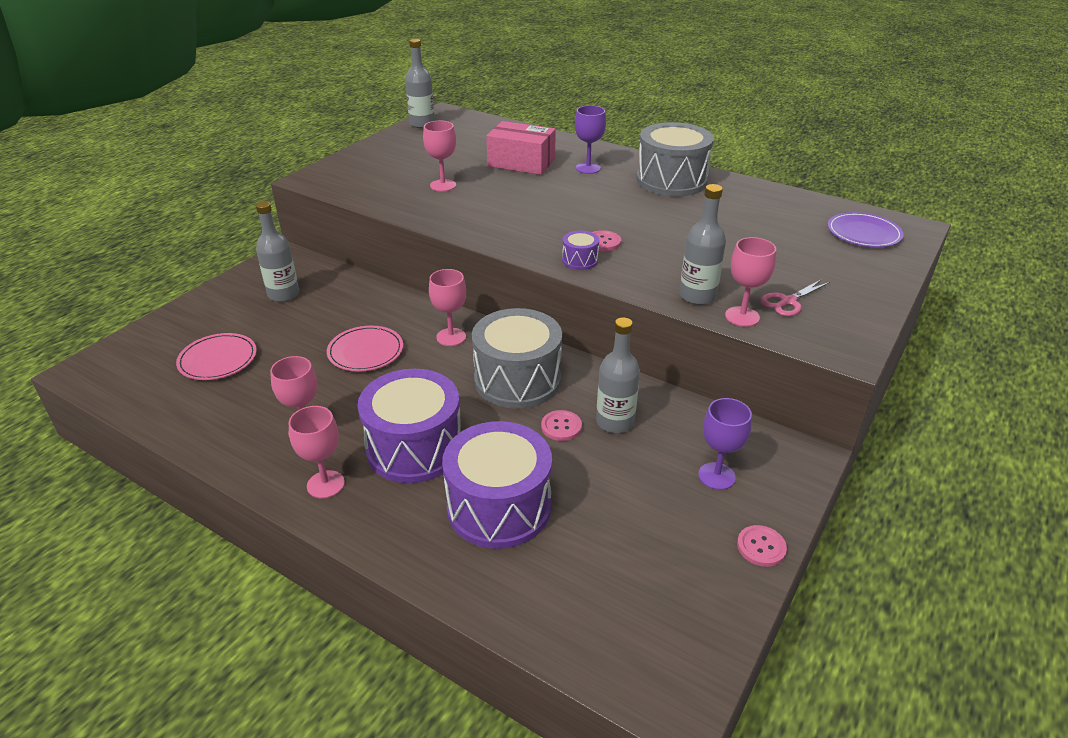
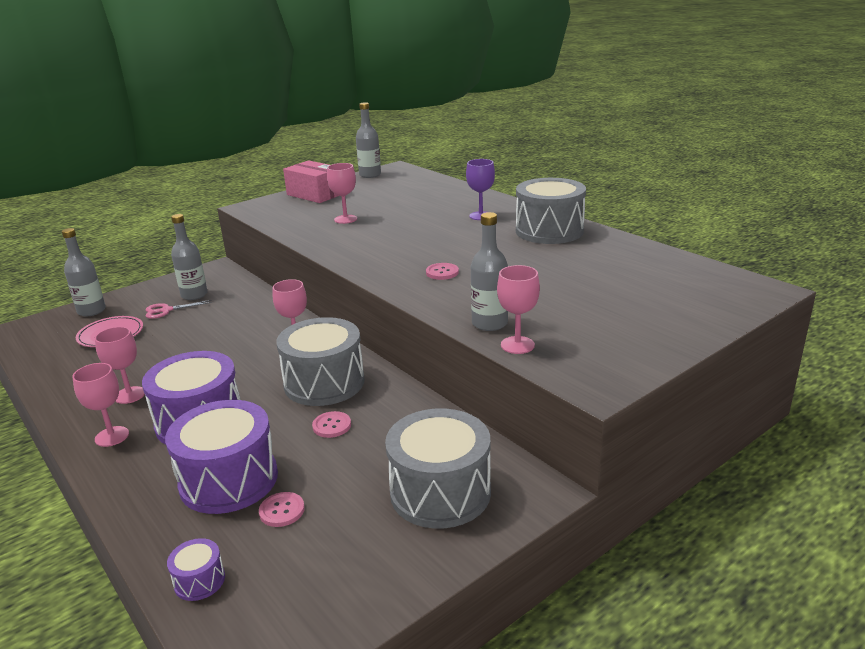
camera: 20 degrees right, 10 degrees down
pink plate [327,326,403,372] -> none
pink box [486,121,556,175] -> pink box moved to [283,160,340,203]
purple drum [562,231,599,270] -> purple drum moved to [167,538,225,601]
grey bottle [596,317,640,433] -> grey bottle moved to [62,228,106,316]
purple goblet [698,398,752,490] -> grey drum [385,408,491,529]
pink button [737,525,787,567] -> pink button moved to [259,492,305,527]
pink scissors [760,279,830,316] -> pink scissors moved to [146,300,212,319]
purple plate [828,212,904,247] -> none

